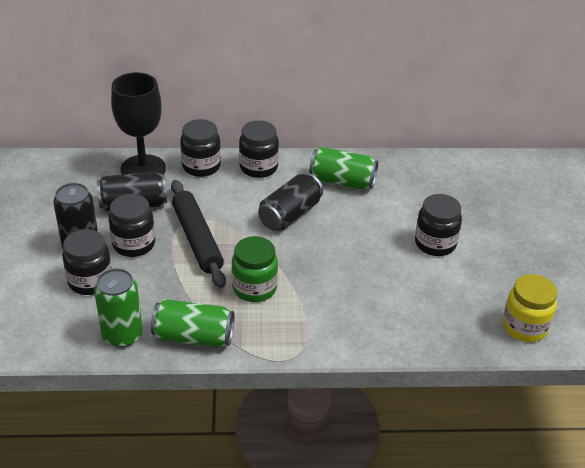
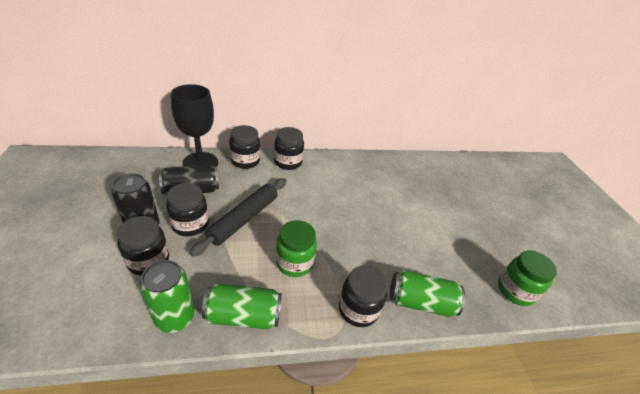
camera: 10 degrees left, 0 degrees up
black rolling pin [171,180,226,288] -> black rolling pin turned 60 degrees clockwise [190,178,287,257]
black can [258,173,323,231] -> none
green can [309,147,378,190] -> green can moved to [390,270,465,317]
black jar [415,194,462,256] -> black jar moved to [339,265,388,327]
yellow jar [503,274,557,342] -> green jar [498,250,557,306]

